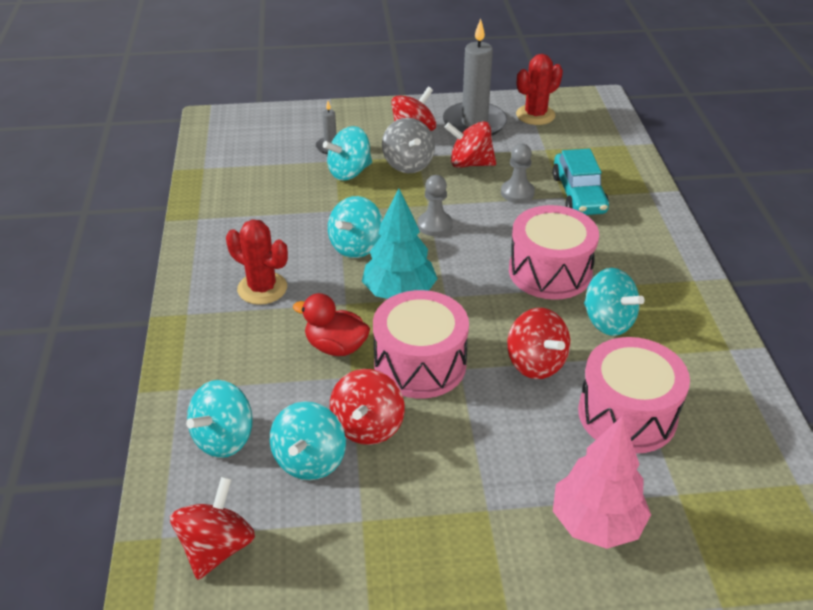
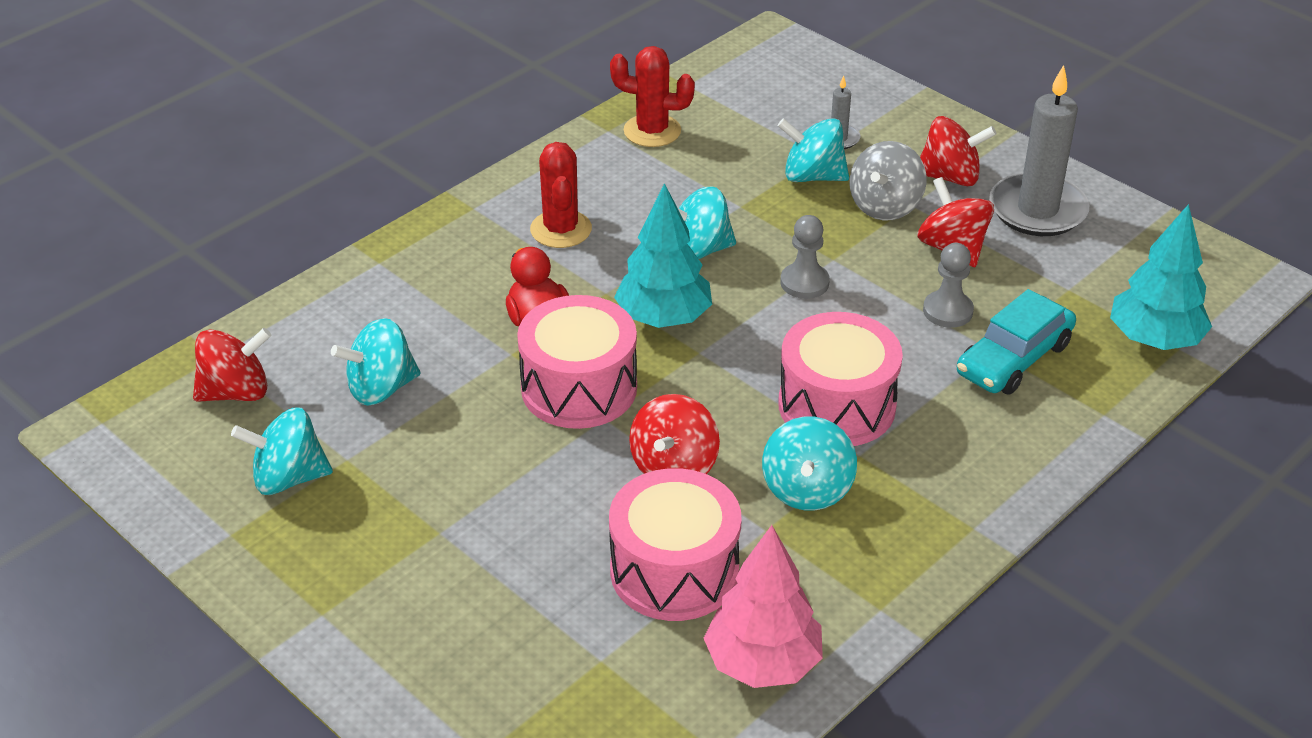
camera: 50 degrees right, 0 degrees up
turquoise spinning top [186,380,253,458] -> turquoise spinning top moved to [231,407,333,495]
red spinning top [330,369,405,445] -> none
red cactus [516,54,563,125] -> red cactus moved to [610,46,695,147]
pink tree [553,416,651,549] -> pink tree moved to [704,525,823,688]
none -> turquoise tree [1110,204,1212,350]

